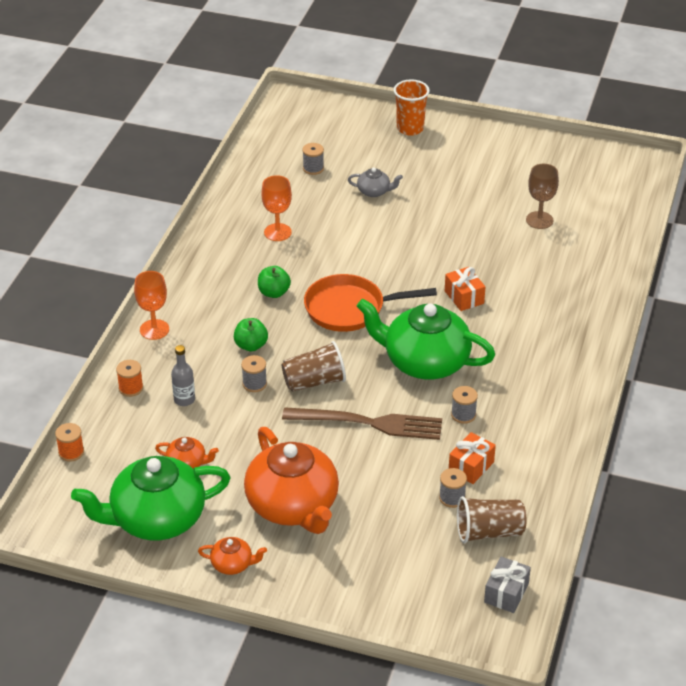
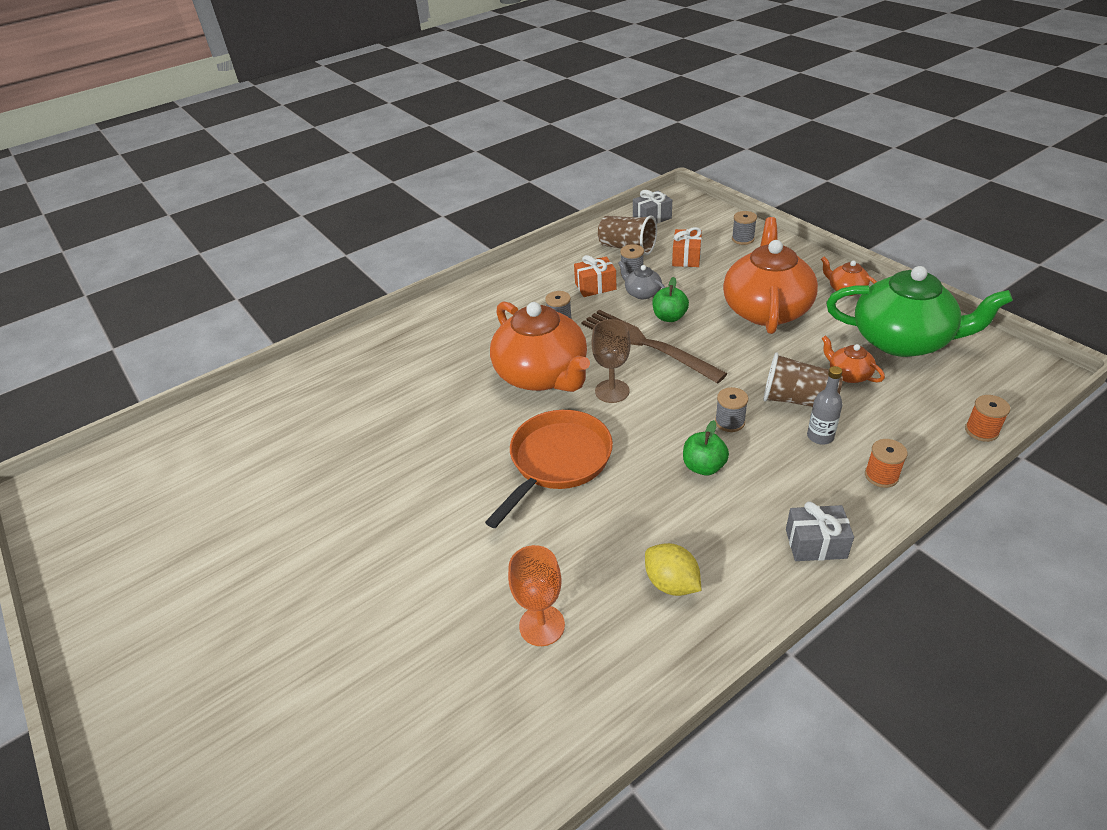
camera: 140 degrees left, 0 degrees up
orange goblet [134,271,169,340] -> grey gift [786,501,854,561]
green apple [258,266,291,298] -> green apple moved to [652,277,689,322]
brown cup [282,341,346,392] -> brown cup moved to [763,353,843,407]
grey spool [302,143,324,175] -> grey spool moved to [732,211,757,245]
orange pan [304,274,437,332] -> orange pan turned 90 degrees counterclockwise [485,410,613,528]
grey teapot [348,167,403,197] -> grey teapot moved to [618,261,665,299]
green teapot [357,299,495,380] -> orange teapot [490,301,590,392]
orange cup [394,79,430,136] -> none
orange gift [445,267,485,311] -> orange gift moved to [672,227,702,267]
brown goblet [526,164,559,229] -> brown goblet moved to [591,319,631,403]
none -> yellow lemon [645,543,701,596]

